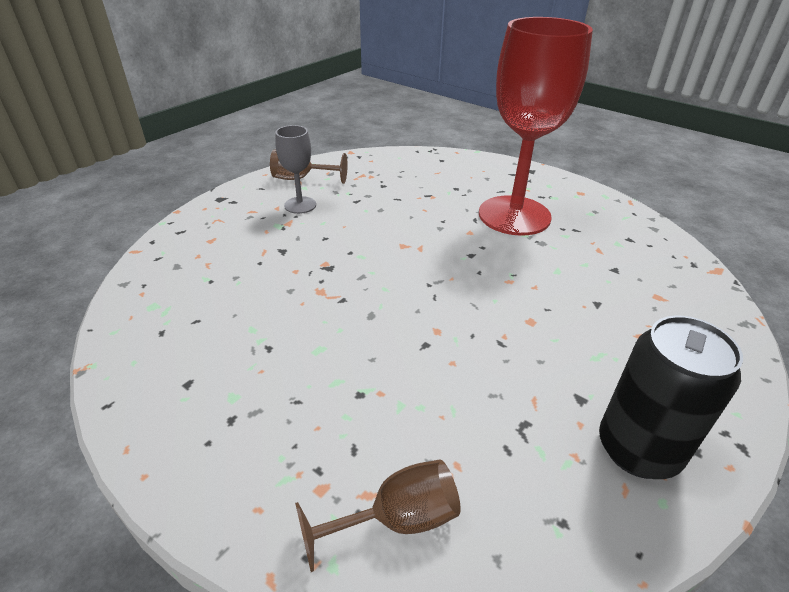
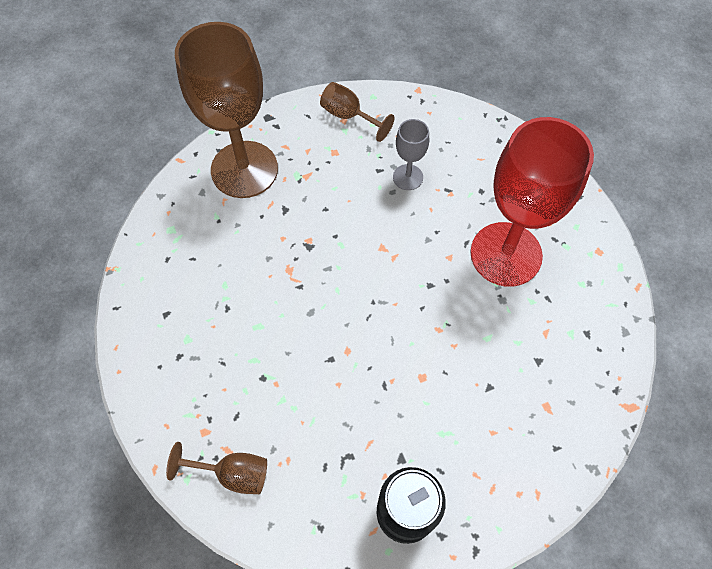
camera: 30 degrees right, 25 degrees up
grey goblet [275,125,316,214] -> grey goblet moved to [393,119,429,190]
none -> brown goblet [175,22,278,198]

